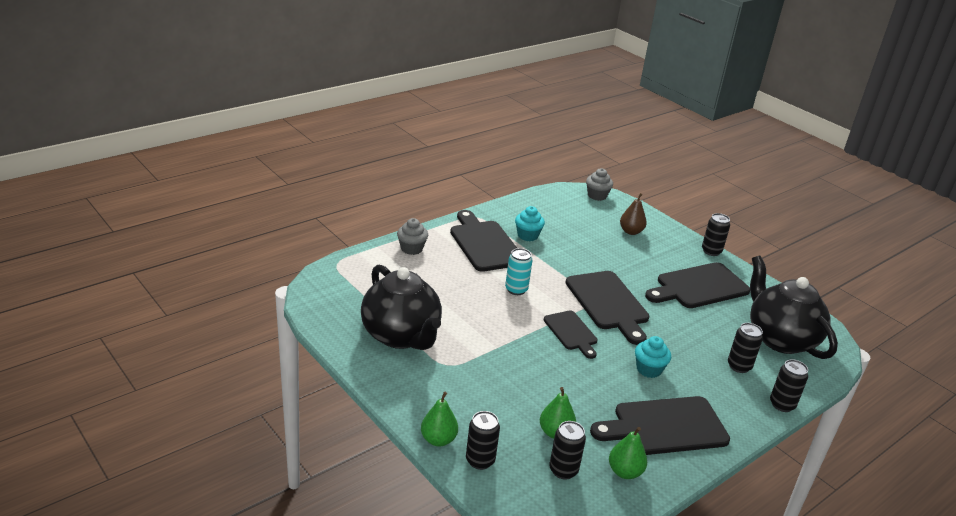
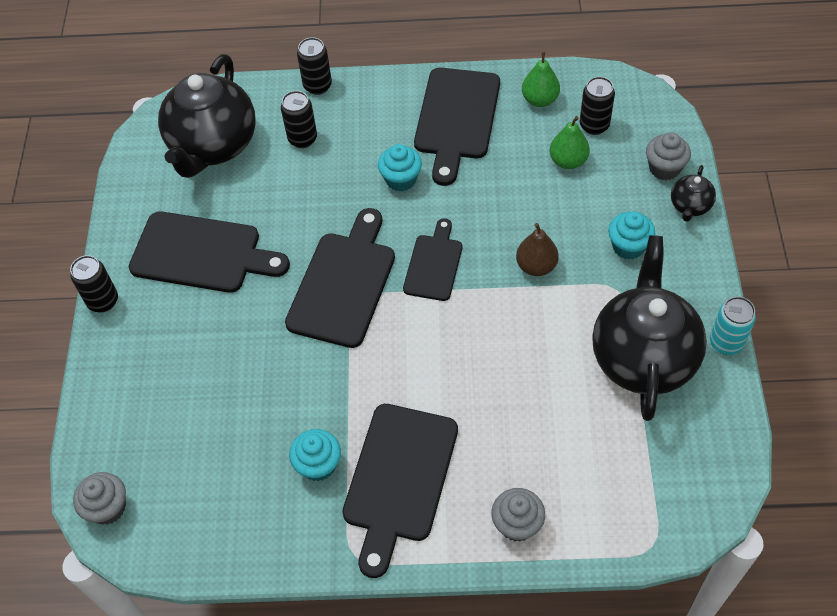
camera: 135 degrees left, 25 degrees up
green pear [421,392,458,446] -> black teapot [671,165,716,222]
black can [466,411,500,470] -> grey cupcake [646,133,691,180]
turquoise can [505,248,533,295] -> turquoise can moved to [710,296,756,355]
black cutting board [590,396,730,455] -> black cutting board turned 75 degrees clockwise [414,68,500,186]
brown pear [620,193,647,235] -> brown pear moved to [516,223,559,276]
none -> turquoise cupcake [608,212,655,259]

